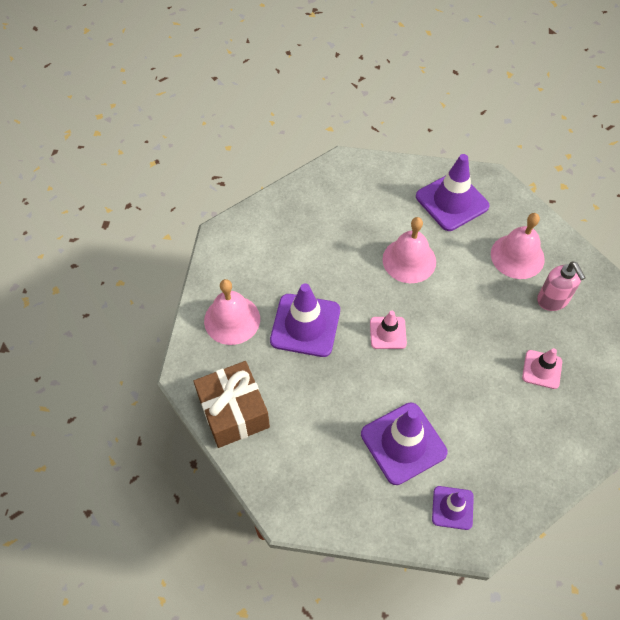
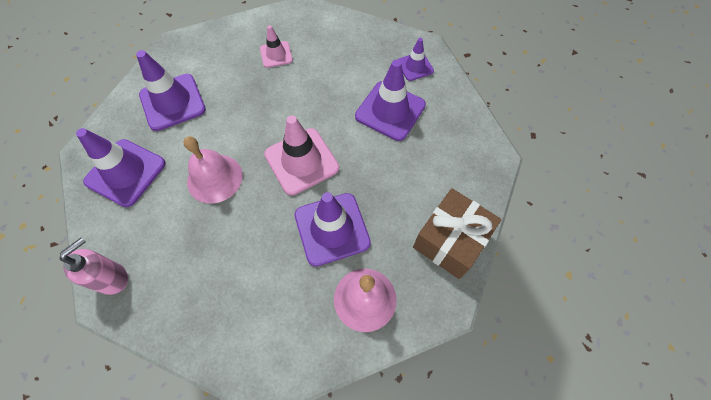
camera: 120 degrees left, 5 degrees up
pink traffic cone [370,311,407,349] -> pink traffic cone [264,115,339,195], size x1.77
pink bell [491,213,545,279] -> purple traffic cone [136,50,206,131]
pink soap dispenser [537,261,586,311] -> pink soap dispenser moved to [60,238,128,295]

